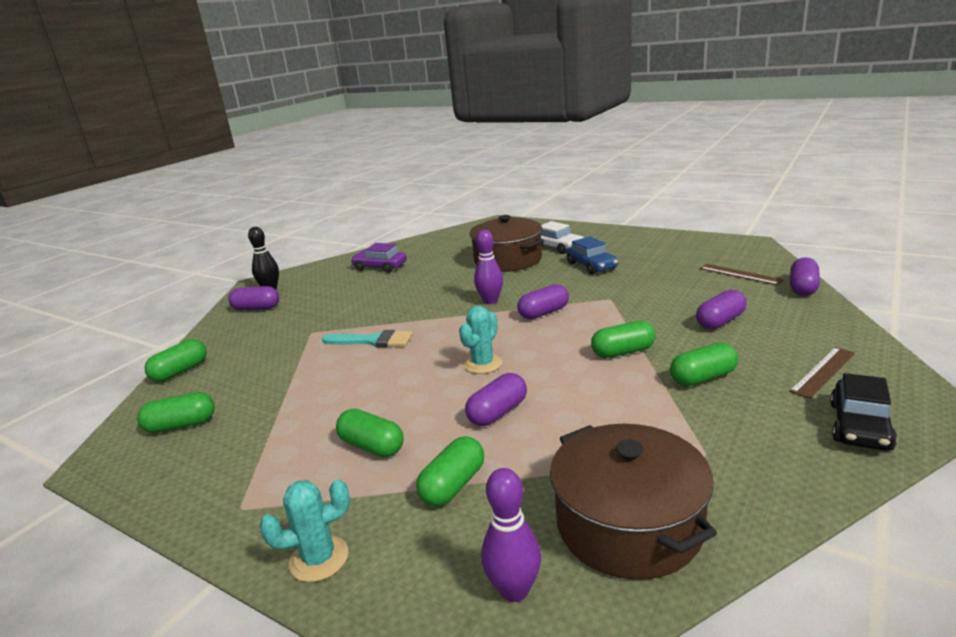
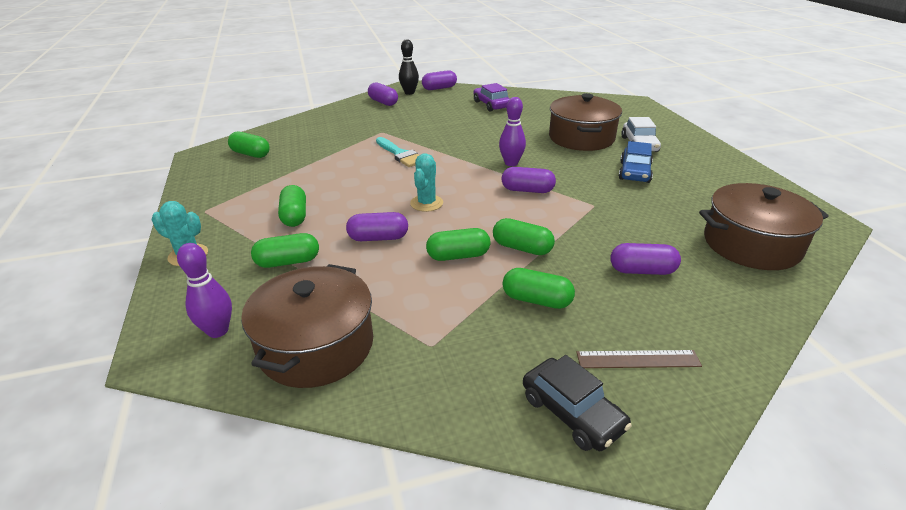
camera: 40 degrees right, 10 degrees up
green capsule [144,339,207,382] -> green capsule moved to [426,228,490,261]
turquoise cactus [459,306,502,374] -> turquoise cactus turned 60 degrees counterclockwise [410,153,443,212]
brown ruler [700,264,784,285] -> brown pot [699,183,829,270]
purple capsule [790,257,820,296] -> purple capsule moved to [422,70,457,90]
black car [830,373,897,450] -> black car turned 105 degrees counterclockwise [523,355,632,451]

